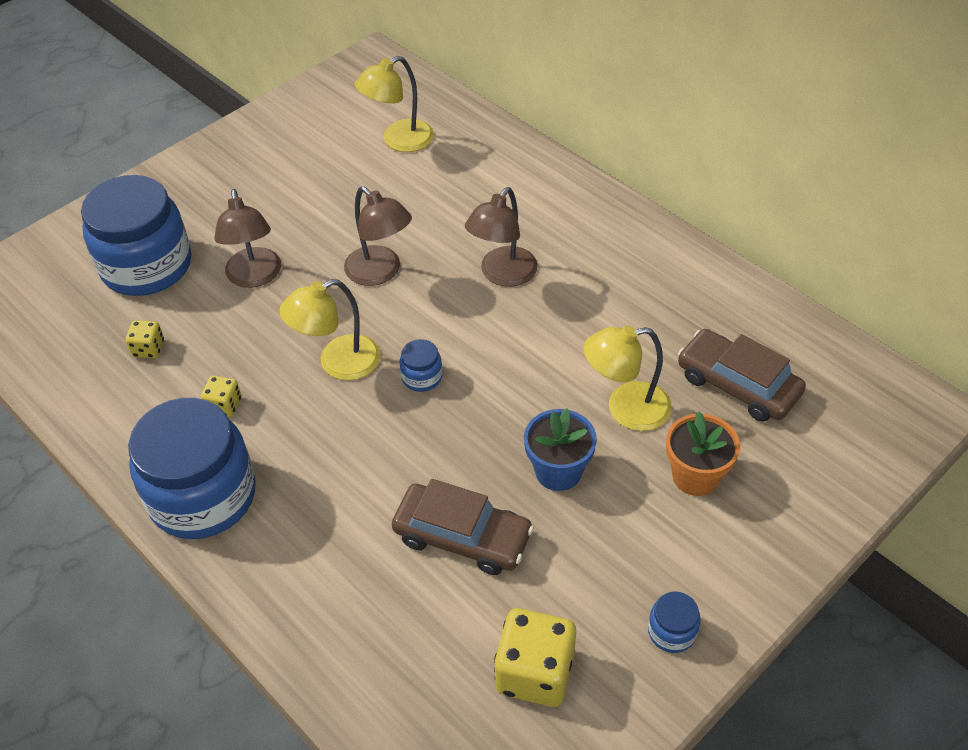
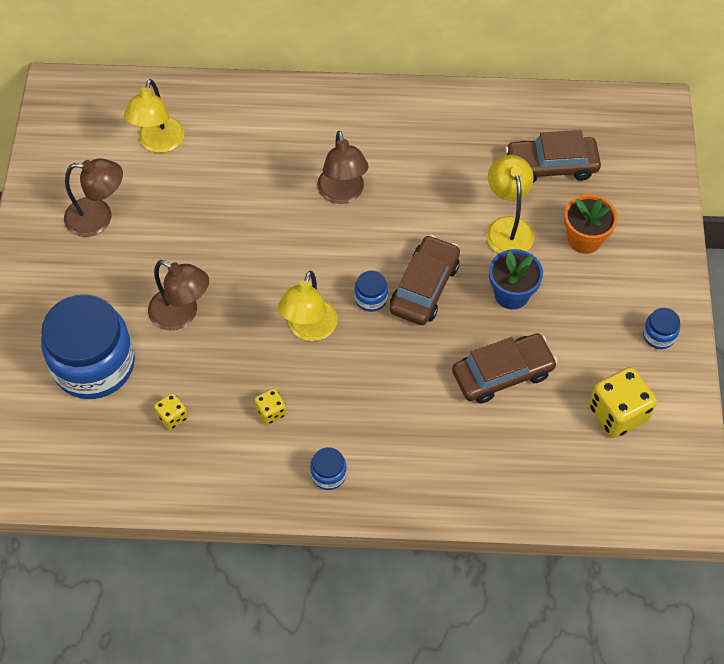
camera: 45 degrees left, 10 degrees up
blue jar [128,398,256,539] -> blue jar [310,447,347,490], size x0.41
brown lamp [344,187,412,286] -> brown lamp moved to [64,158,123,237]
yellow lamp [584,325,672,431] -> yellow lamp turned 135 degrees clockwise [486,155,534,253]
none -> brown car [390,235,460,325]

